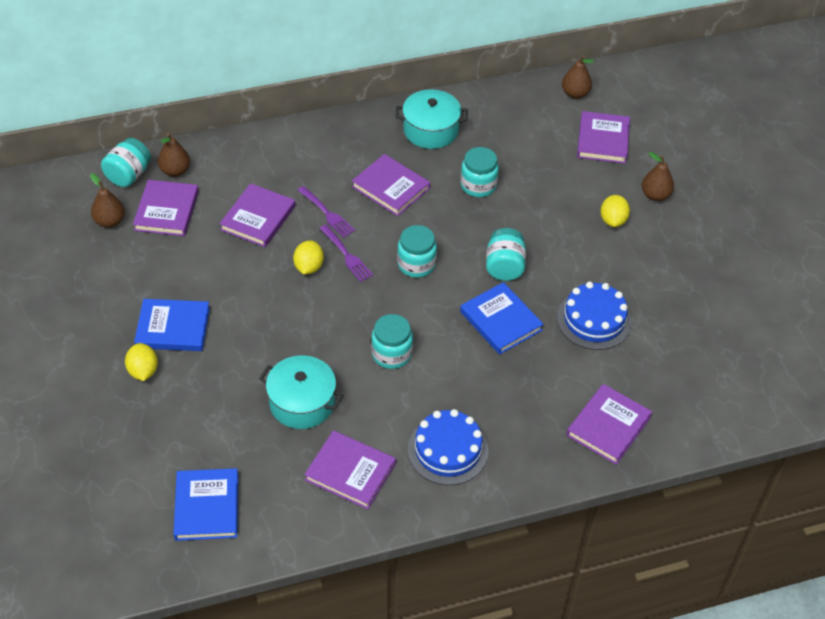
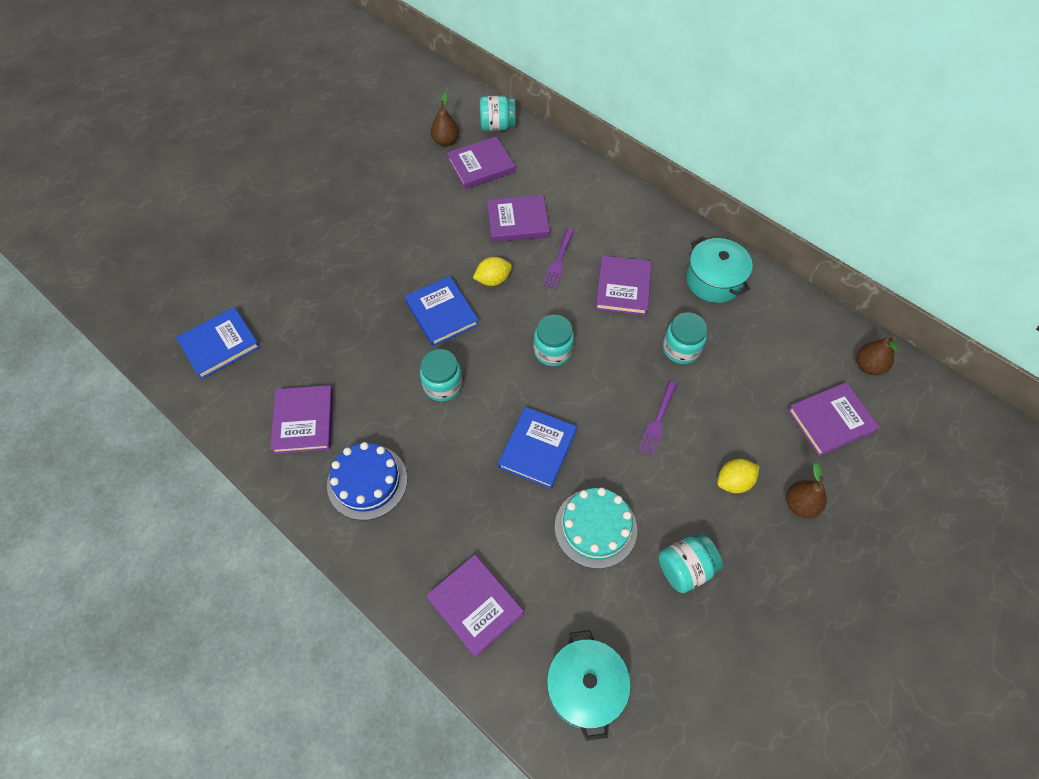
camera: 60 degrees right, 10 degrees up
yellow lemon [125,343,158,381] -> none
blue book [134,299,210,351] -> blue book moved to [405,276,479,346]
brown pear [158,133,190,177] -> none
turquoise pot [259,355,344,429] -> turquoise pot moved to [547,630,631,741]
purple fork [319,225,373,282] -> purple fork moved to [638,381,678,457]
turquoise jar [486,228,526,281] -> turquoise jar moved to [659,534,723,593]
blue cake [557,282,632,350] -> turquoise cake [555,488,637,569]
purple book [566,384,652,465] -> purple book turned 45 degrees clockwise [426,555,524,657]

